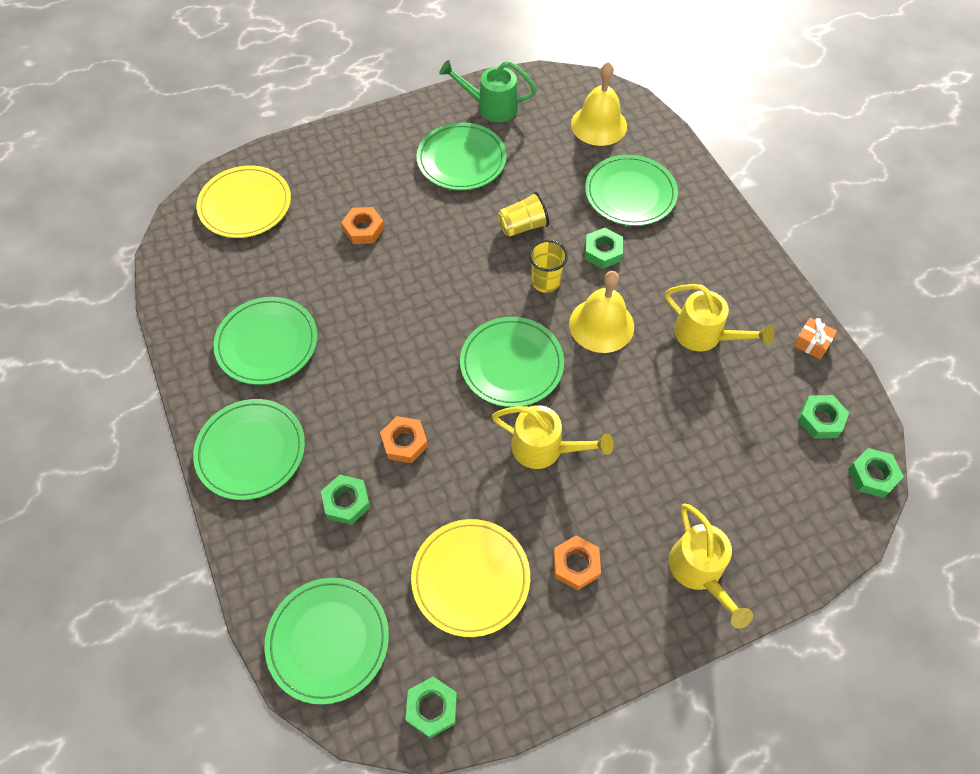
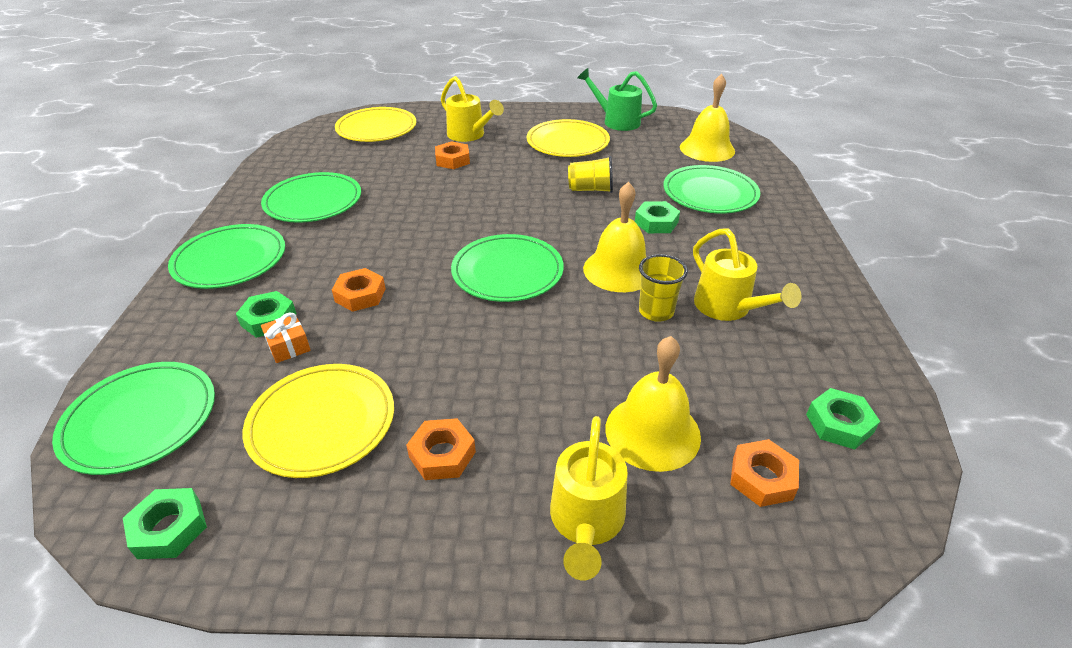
camera: 25 degrees right, 20 degrees down
green plate [417,122,507,190] -> yellow plate [527,119,610,157]
yellow watering can [492,405,614,469] -> yellow watering can moved to [441,76,504,142]
yellow cup [529,240,568,293] -> yellow cup moved to [639,254,688,322]
orange gift [793,318,837,359] -> orange gift moved to [261,313,311,363]
green nut [848,448,904,498] -> none
none -> yellow bell [605,336,701,472]
none -> orange nut [730,439,799,507]

